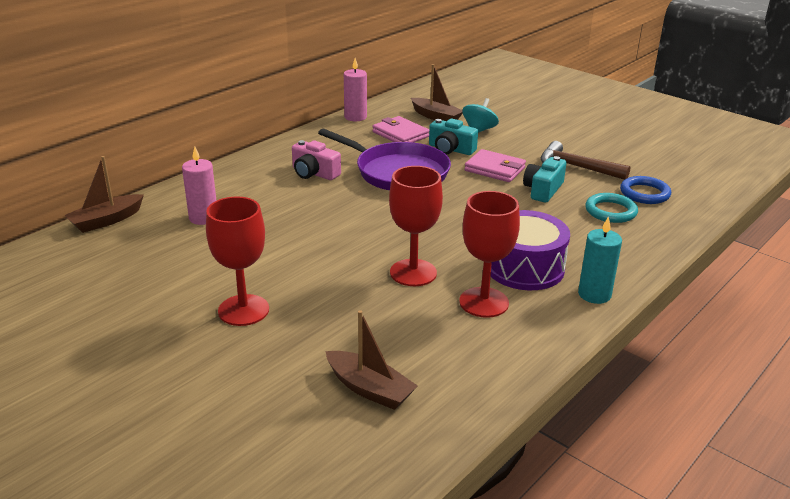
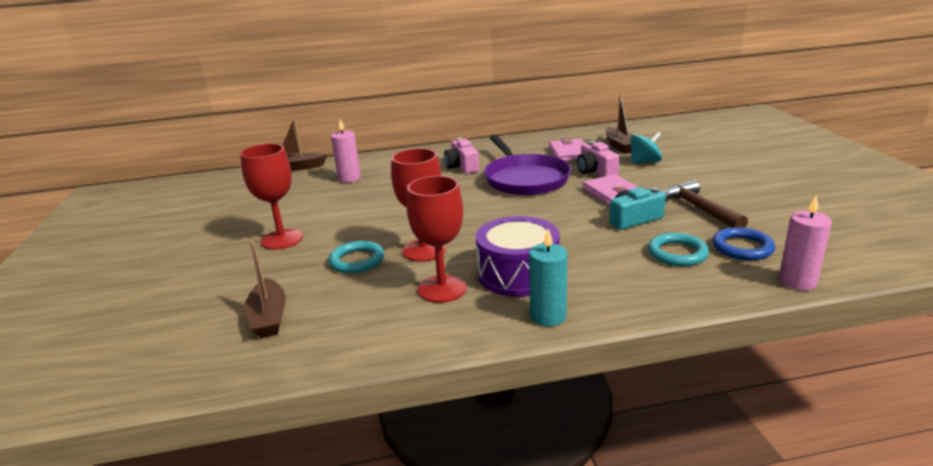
camera: 40 degrees right, 5 degrees down
pink candle [344,58,367,121] -> pink candle moved to [779,196,832,290]
turquoise camera [429,118,478,155] -> pink camera [577,141,619,177]
none -> turquoise ring [329,241,384,273]

